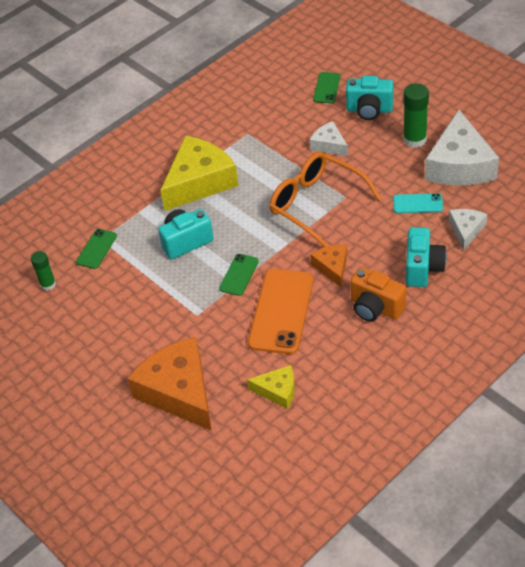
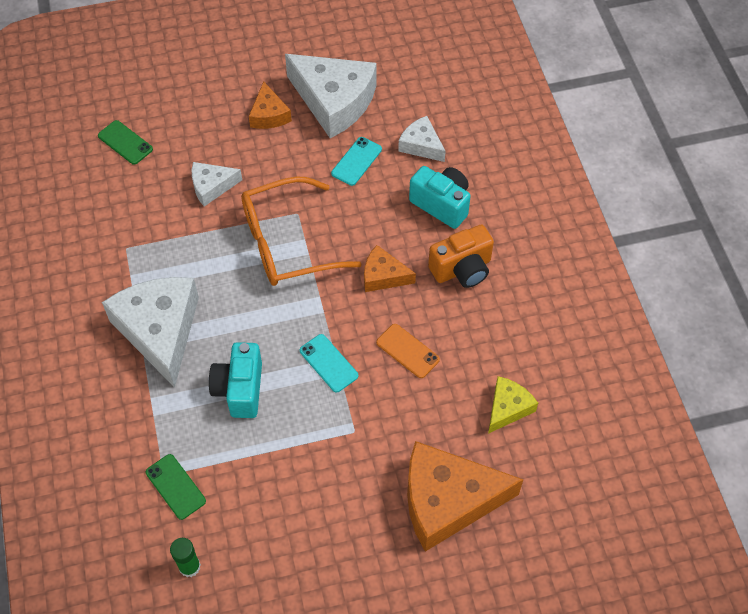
camera: 65 degrees left, 10 degrees up
yellow cheese [160,136,239,211] -> white cheese [102,277,199,388]
green phone [219,254,259,296] -> turquoise phone [300,334,358,392]
orange phone [248,269,313,354] -> orange phone [376,324,440,378], size x0.51
turquoise camera [346,76,394,120] -> none
green glue stick [403,83,429,148] -> orange cheese [249,82,292,129]

